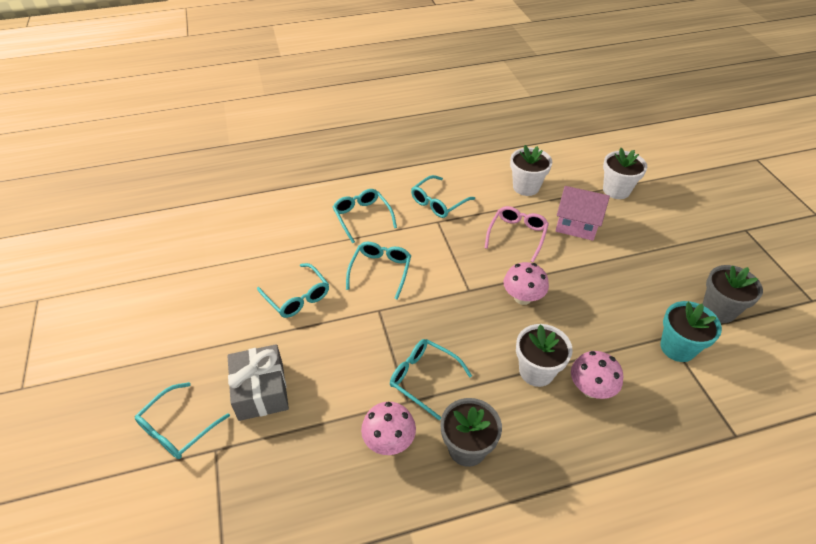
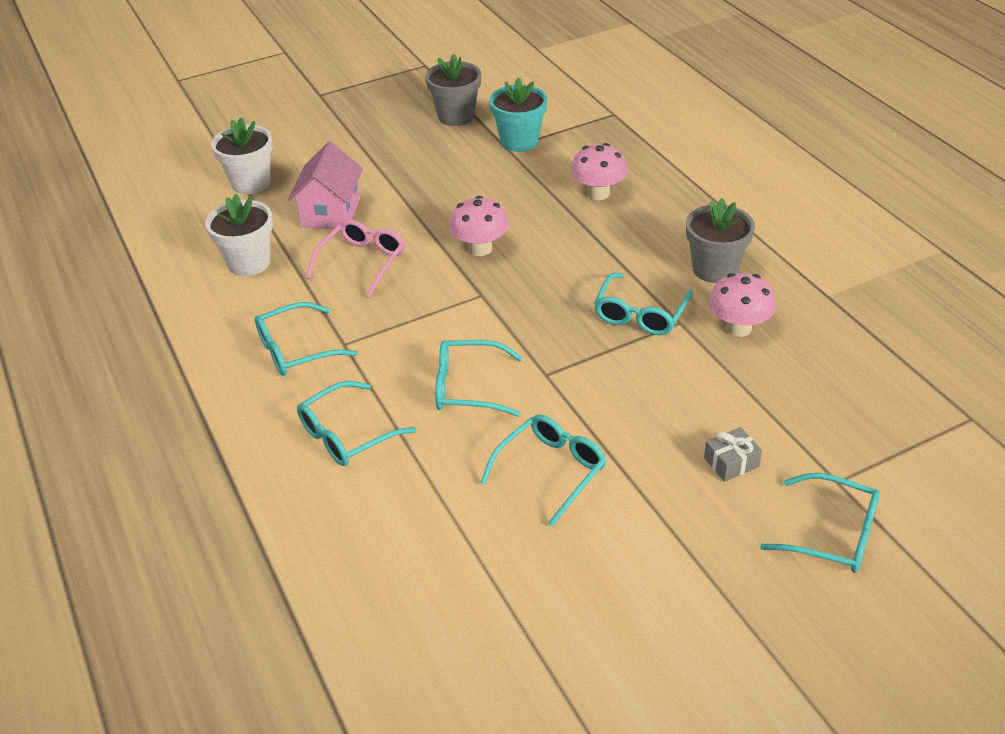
camera: 100 degrees left, 5 degrees down
grey gift [227,344,289,421] -> grey gift [704,427,762,482], size x0.50
turquoise glasses [411,175,475,218] -> turquoise glasses turned 120 degrees clockwise [255,302,358,376]
pink glasses [485,206,549,263] -> pink glasses turned 105 degrees clockwise [306,219,405,297]
white flower pot [516,324,573,387] -> none

